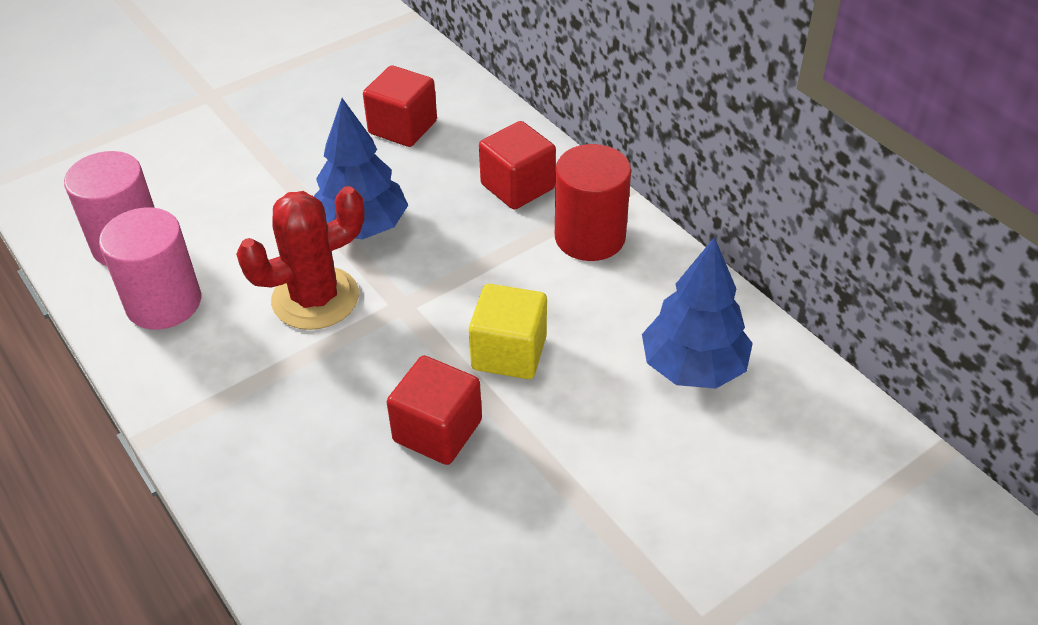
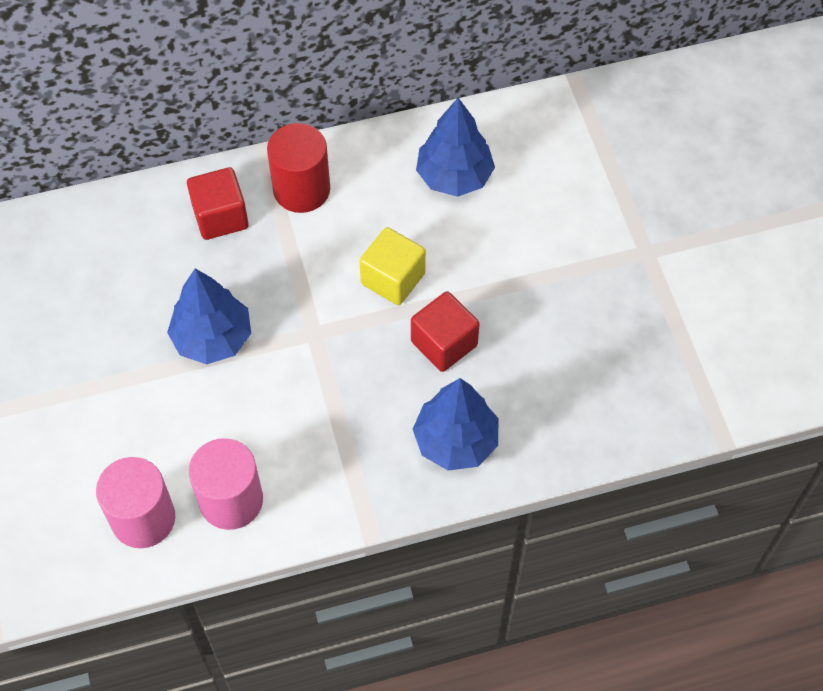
camera: 70 degrees left, 15 degrees up
red cactus [236,186,365,330] -> none
red cube [363,66,437,147] -> none
none -> blue tree [413,378,498,471]

